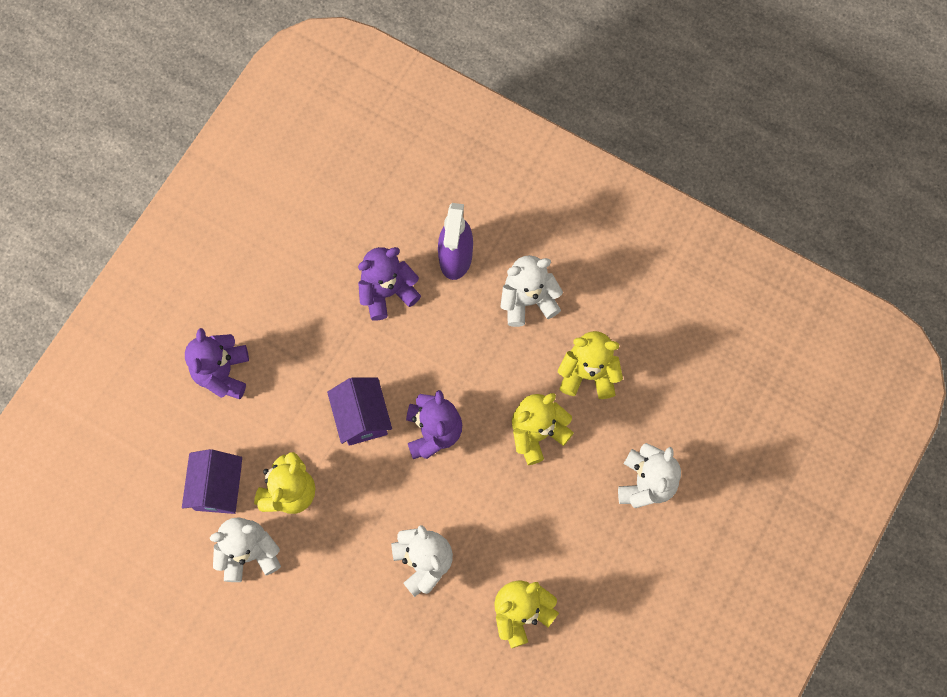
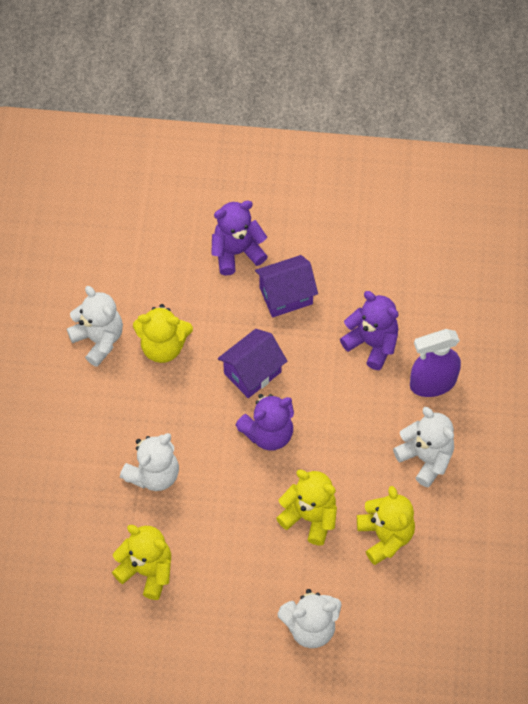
camera: 65 degrees right, 10 degrees down
purple house [182,449,242,514] -> purple house moved to [255,255,318,318]

